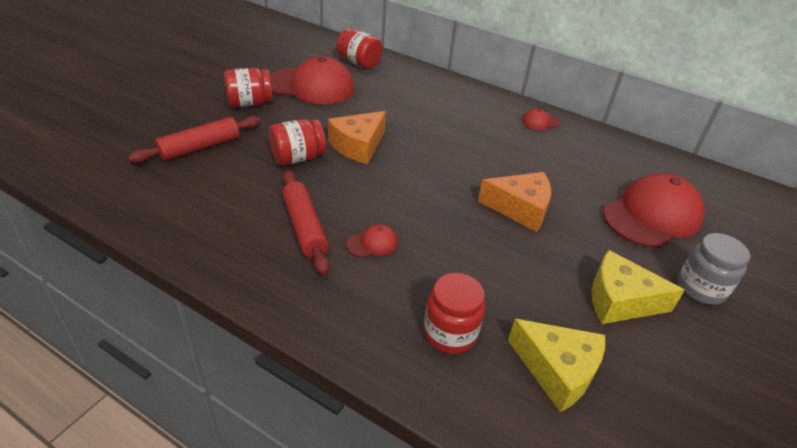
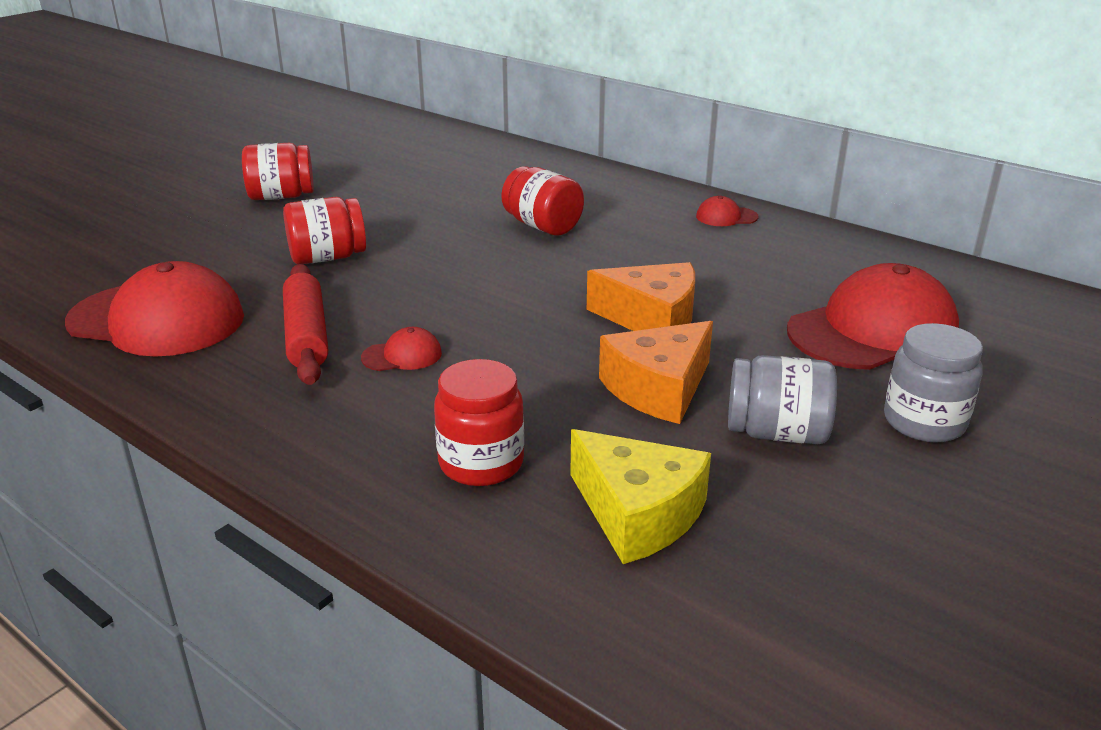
camera: 10 degrees right, 10 degrees down
red rolling pin [128,116,261,163] -> none
red cap [270,56,355,104] -> red cap moved to [65,261,244,357]
orange cheese [328,111,386,164] -> orange cheese moved to [599,321,713,424]
red jar [337,29,383,69] -> red jar moved to [501,166,584,236]
yellow cheese [592,250,685,324] -> grey jar [728,355,837,444]

